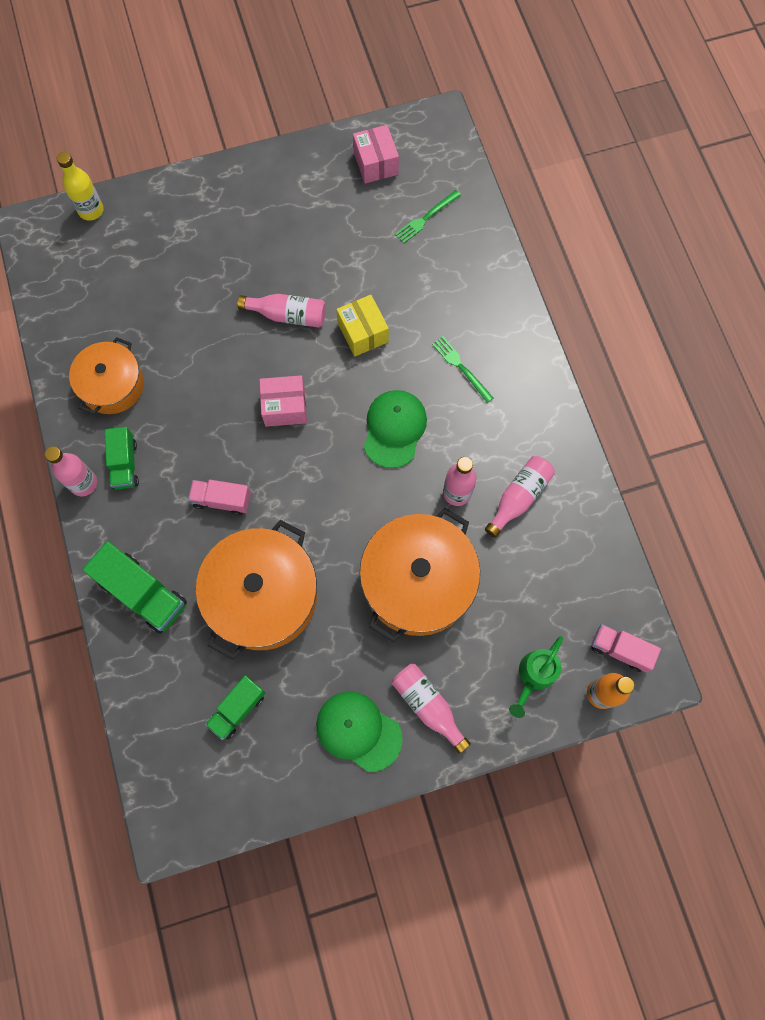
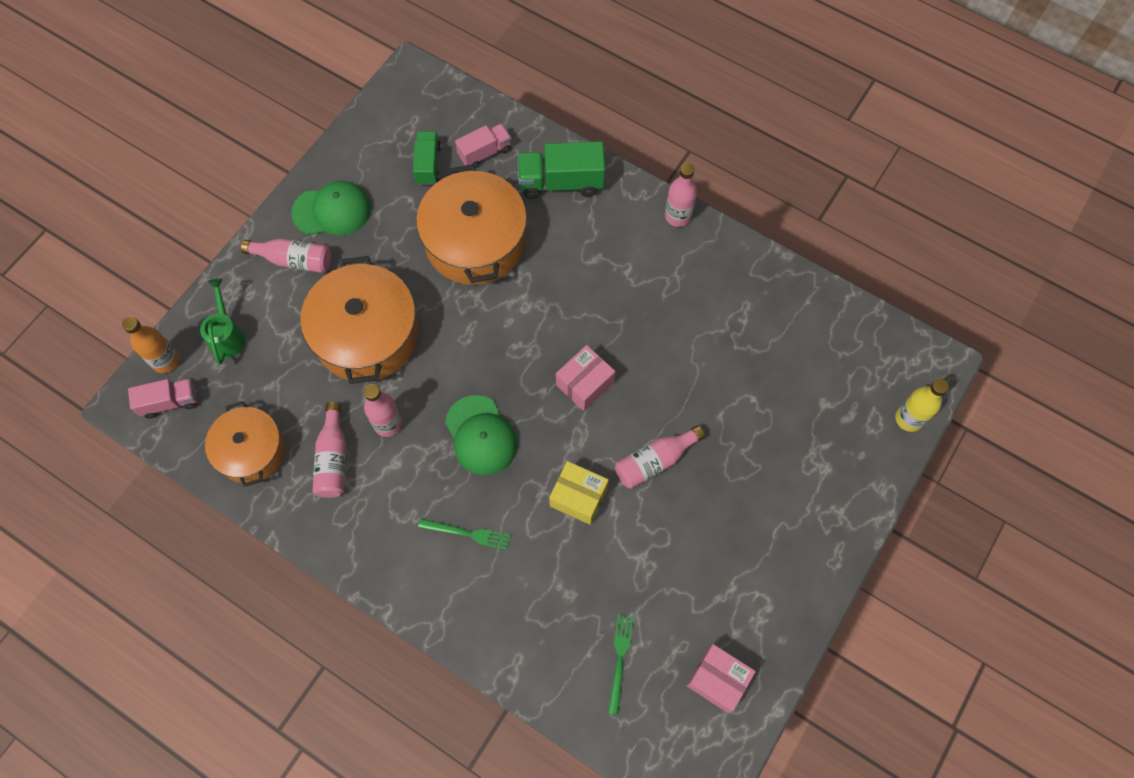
camera: 140 degrees right, 5 degrees down
orange pot [69,337,144,414] -> orange pot moved to [205,401,285,487]
green truck [105,427,139,490] -> none
pink truck [188,480,251,515] -> pink truck moved to [455,124,512,168]

